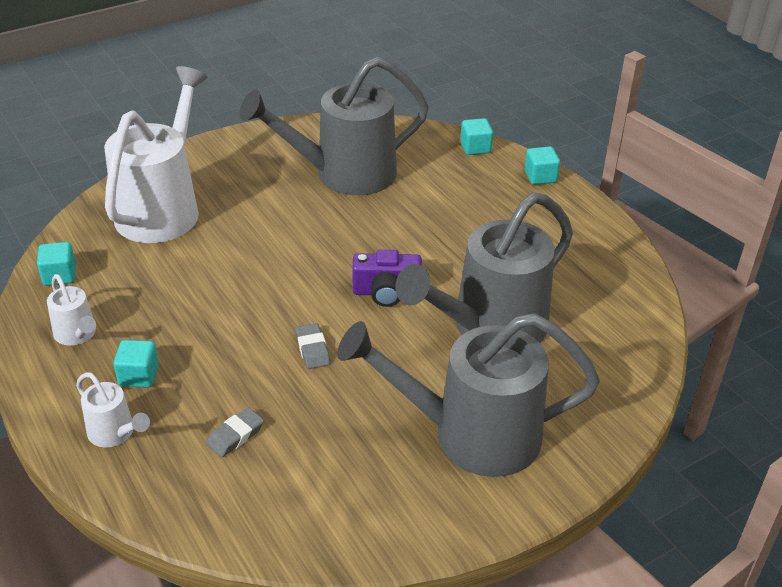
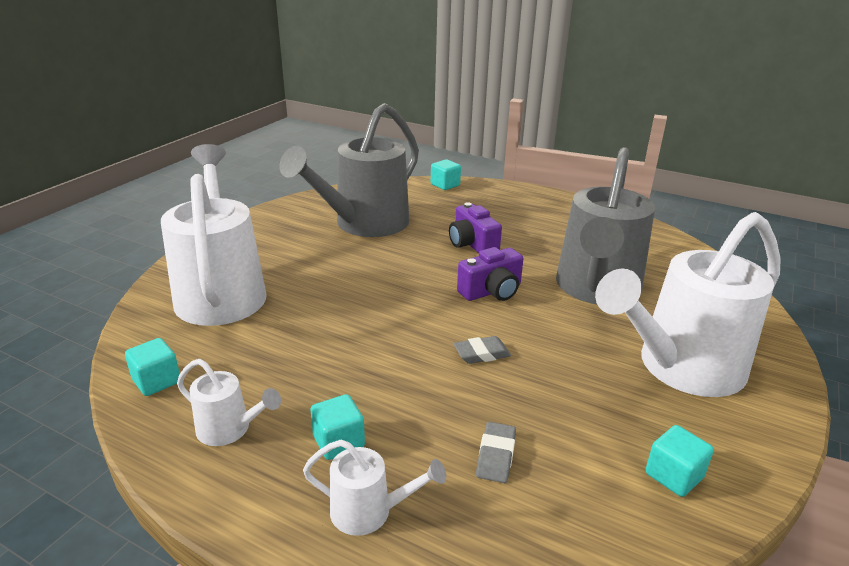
camera: 30 degrees left, 10 degrees down
grey eraser [295,323,330,369] -> grey eraser turned 60 degrees counterclockwise [454,336,511,364]
grey watering can [337,313,600,477] -> white watering can [595,212,781,397]
turquoise cube [525,146,560,185] -> turquoise cube moved to [646,425,714,497]
none -> purple camera [449,202,502,253]

